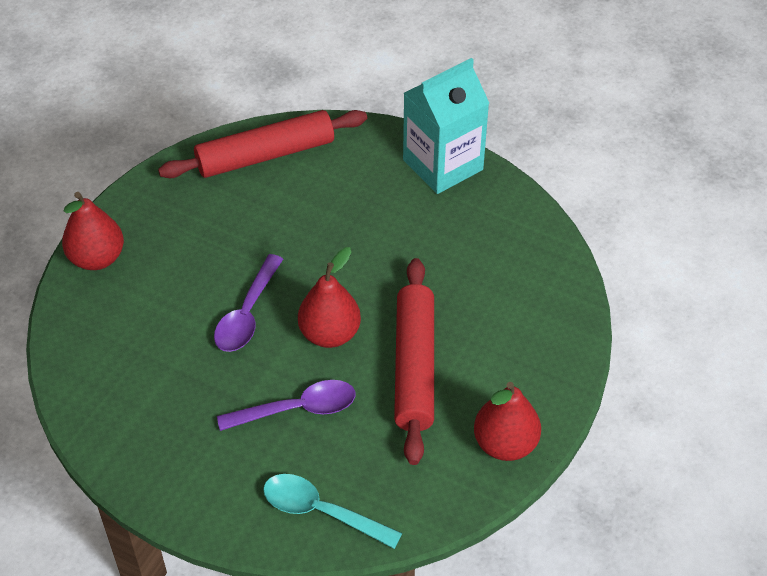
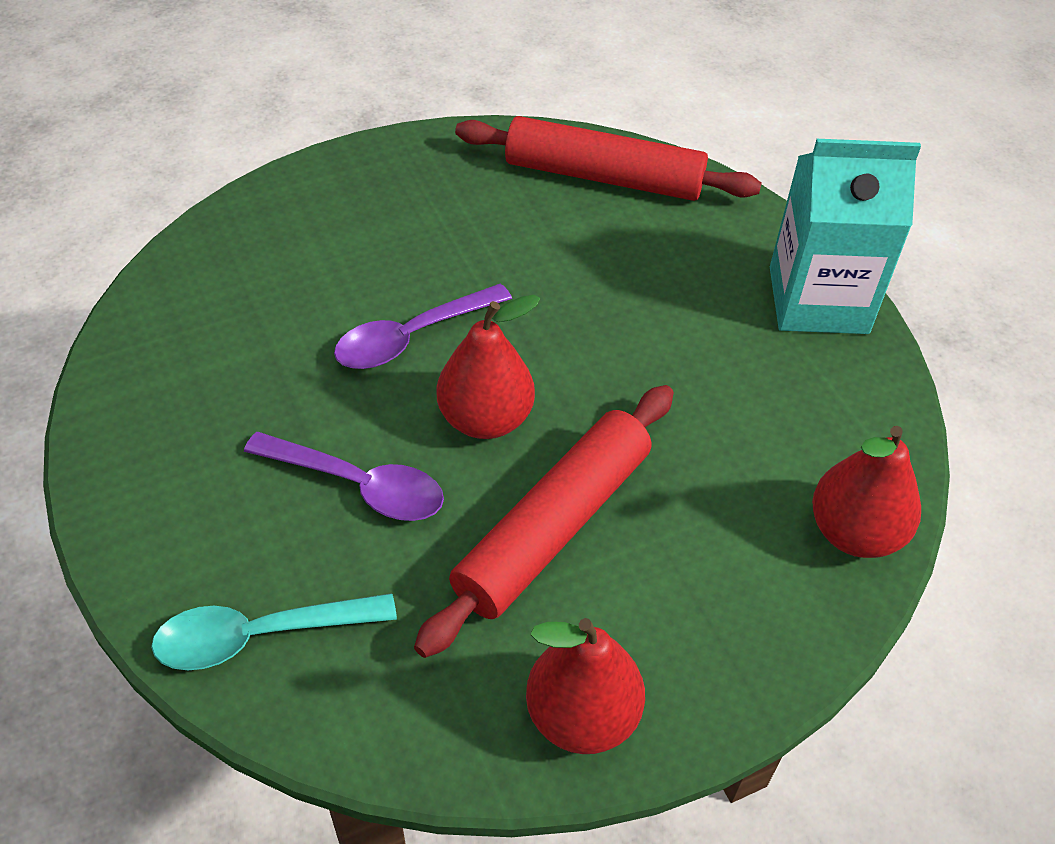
camera: 35 degrees right, 0 degrees up
red pear [62,192,124,270] -> red pear moved to [812,426,921,558]
turquoise spoon [263,474,402,549] -> turquoise spoon turned 75 degrees counterclockwise [151,593,397,670]

